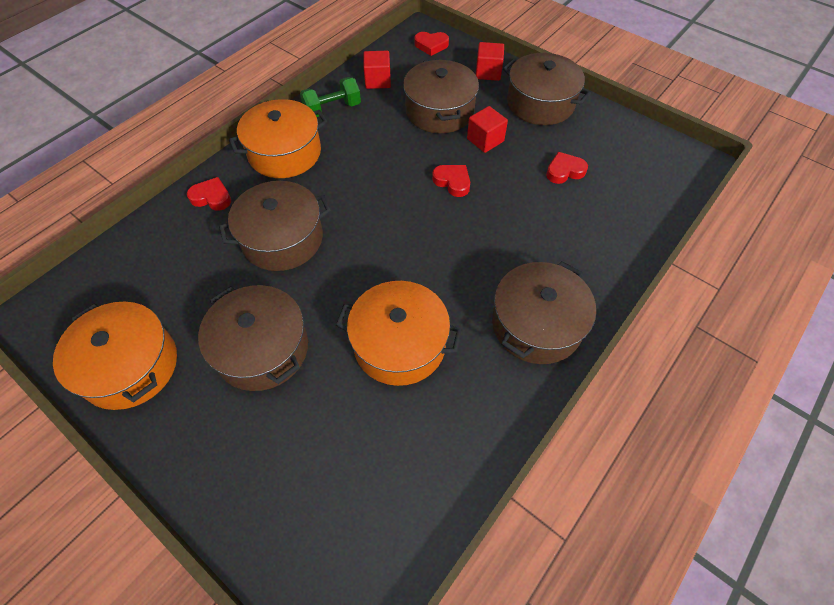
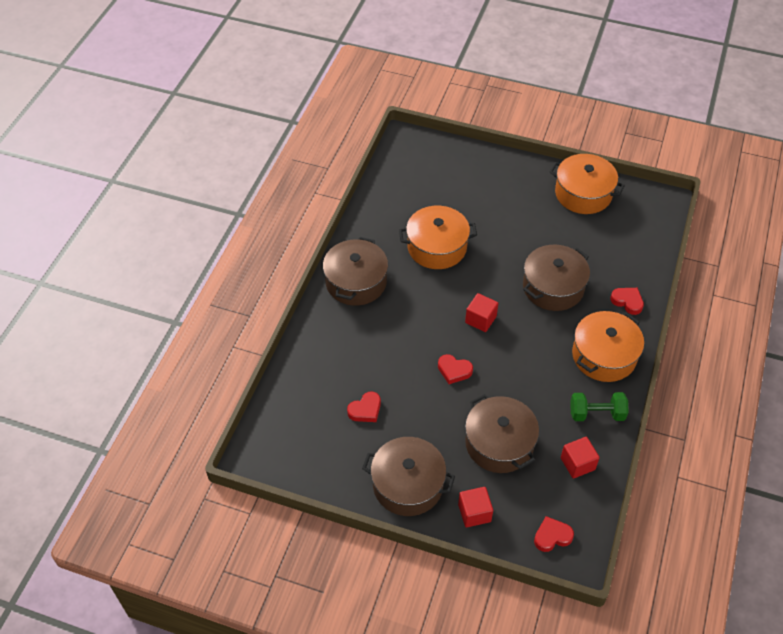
camera: 160 degrees right, 5 degrees down
red heart [187,177,231,211] -> red heart turned 135 degrees counterclockwise [610,288,644,315]
brown pot [198,285,308,391] -> none
green dumbbell [300,77,361,117] -> green dumbbell turned 45 degrees clockwise [570,392,629,421]
red cube [467,106,508,153] -> red cube moved to [465,293,498,332]

